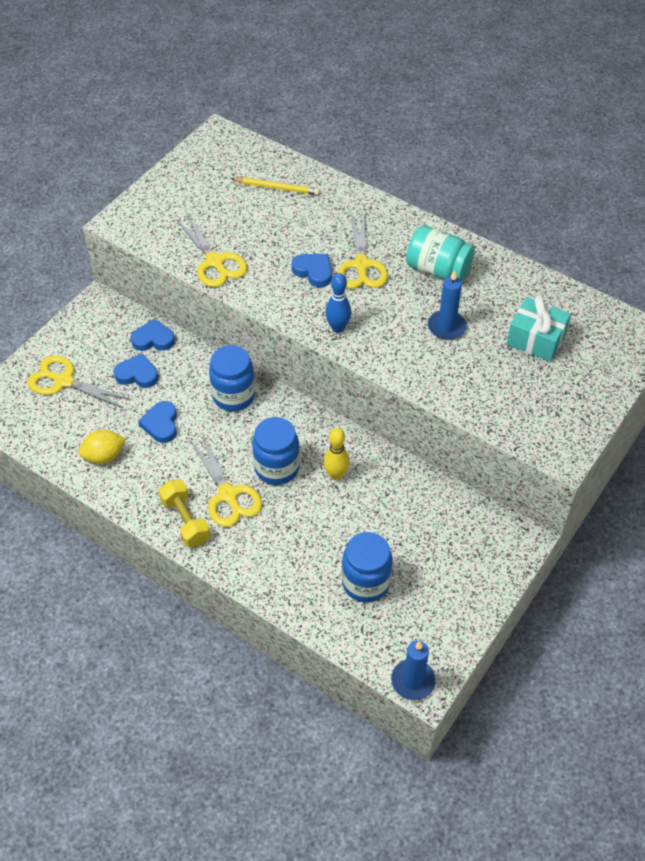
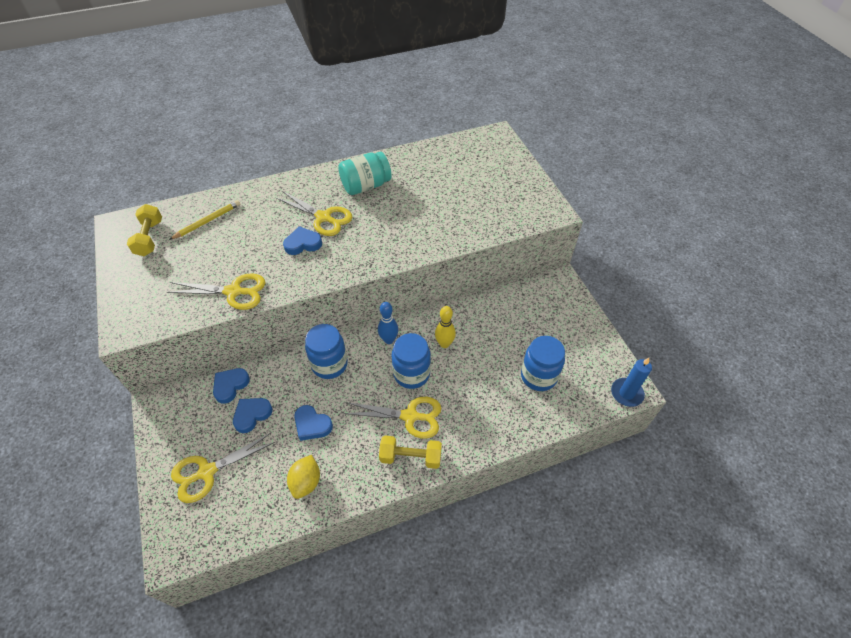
camera: 55 degrees left, 0 degrees up
blue bowling pin [325,273,351,333] -> blue bowling pin moved to [378,302,398,344]
blue candle [428,270,467,340] -> none
turquoise gift [507,296,571,362] -> none
none -> yellow dumbbell [127,204,162,256]

